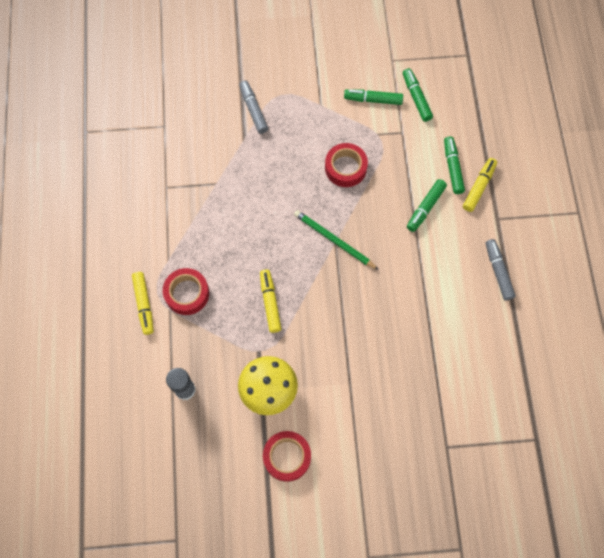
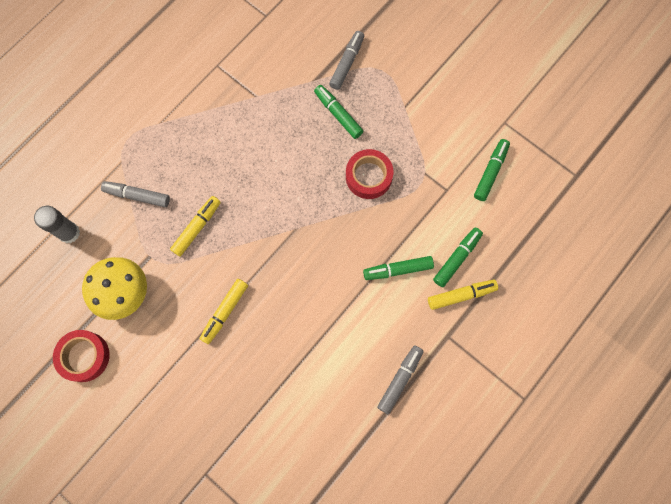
camera: 45 degrees right, 5 degrees up
yellow marker [132,272,154,335] -> yellow marker moved to [200,279,248,344]
red tape [163,268,209,315] -> none
green pencil [294,210,379,270] -> none
green marker [344,89,403,105] -> green marker moved to [314,85,363,139]
none -> grey marker [101,181,170,207]

